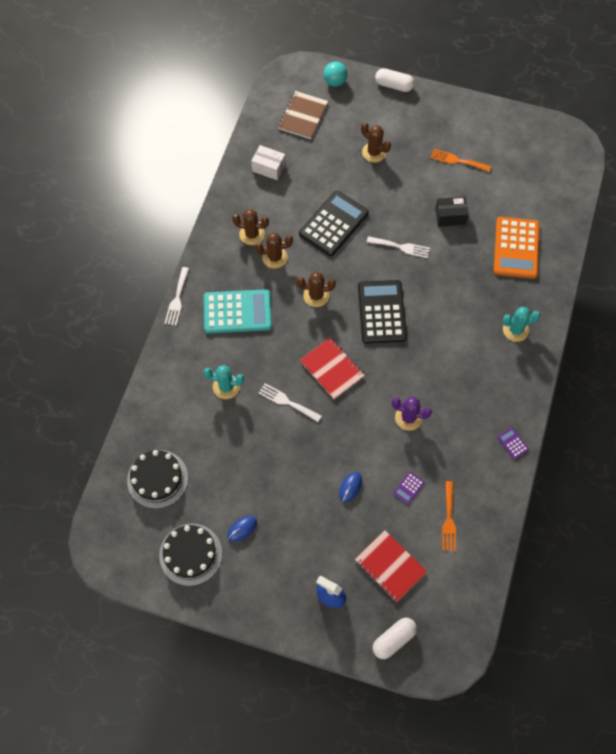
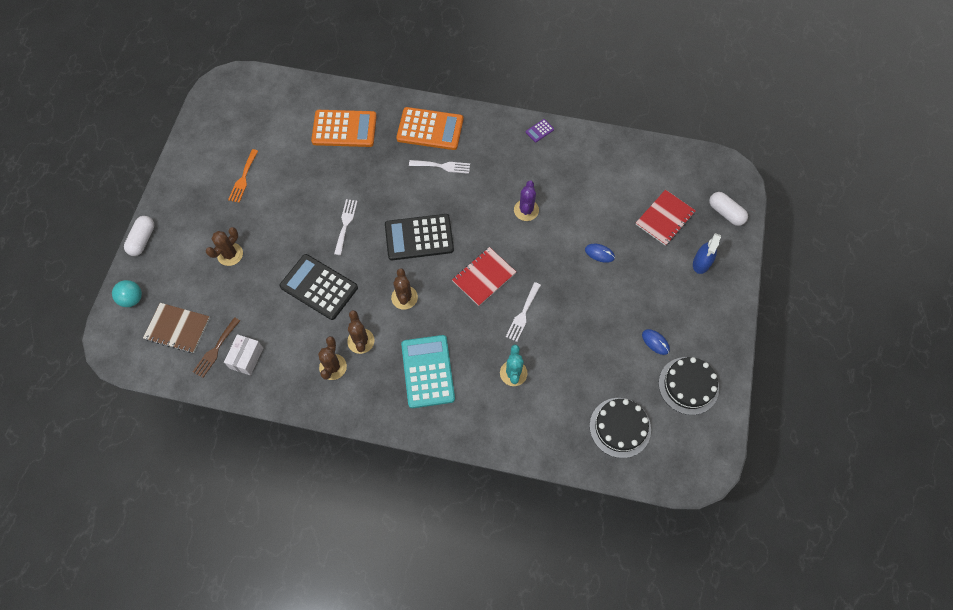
camera: 95 degrees left, 0 degrees up
white fork [165,267,189,326] -> white fork moved to [409,160,470,174]
purple calculator [393,472,425,505] -> none
black box [435,197,469,227] -> none
orange fork [442,481,456,551] -> none
turquoise cactus [502,307,541,342] -> orange calculator [396,107,463,150]
none -> brown fork [193,317,240,378]

